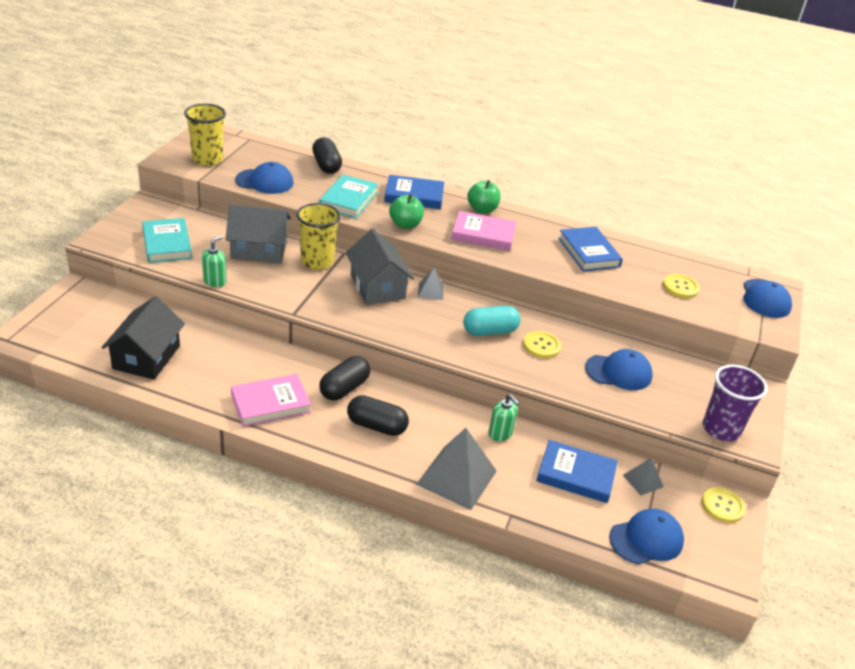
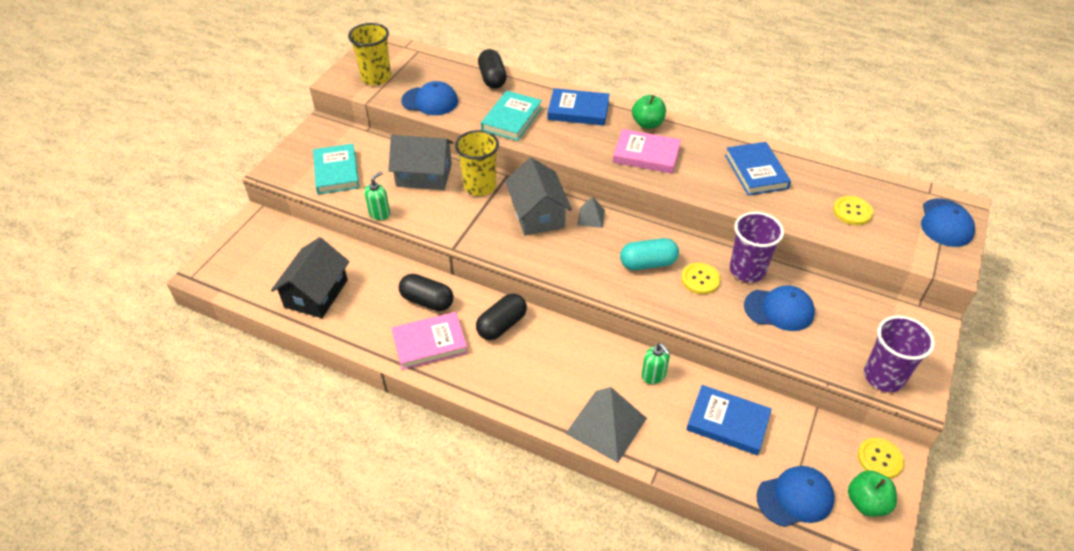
camera: 10 degrees right, 10 degrees up
black capsule [347,395,409,436] -> black capsule moved to [399,274,453,311]
green apple [389,194,424,229] -> green apple moved to [848,470,897,517]
grey pyramid [623,458,664,496] -> none
none -> purple cup [730,212,784,283]

